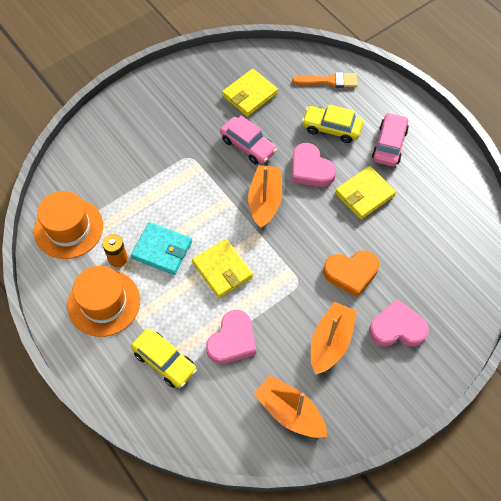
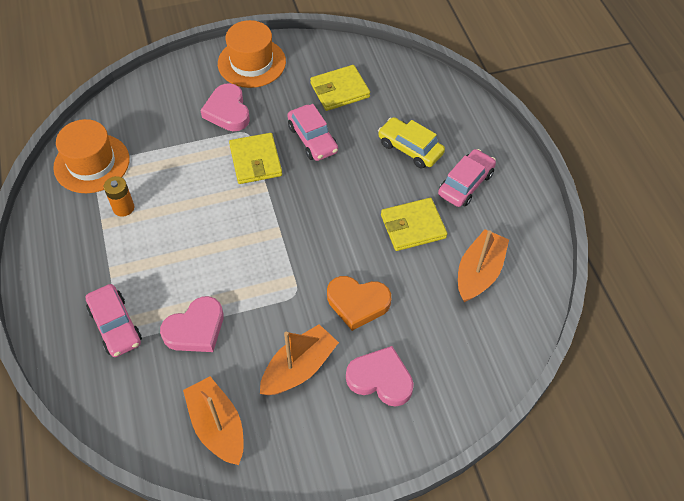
camera: 20 degrees right, 5 degrees down
orange hat [67,266,140,337] -> orange hat moved to [218,20,286,88]
turquoise wallet [131,222,192,275] -> none
yellow car [131,328,197,388] -> pink car [86,284,142,357]
yellow wallet [192,239,253,298] -> yellow wallet moved to [229,133,282,184]
orange boat [248,165,282,229] -> orange boat moved to [458,229,509,302]
orange brush [292,72,357,88] -> none
pink heart [292,143,336,187] -> pink heart moved to [200,83,250,131]

